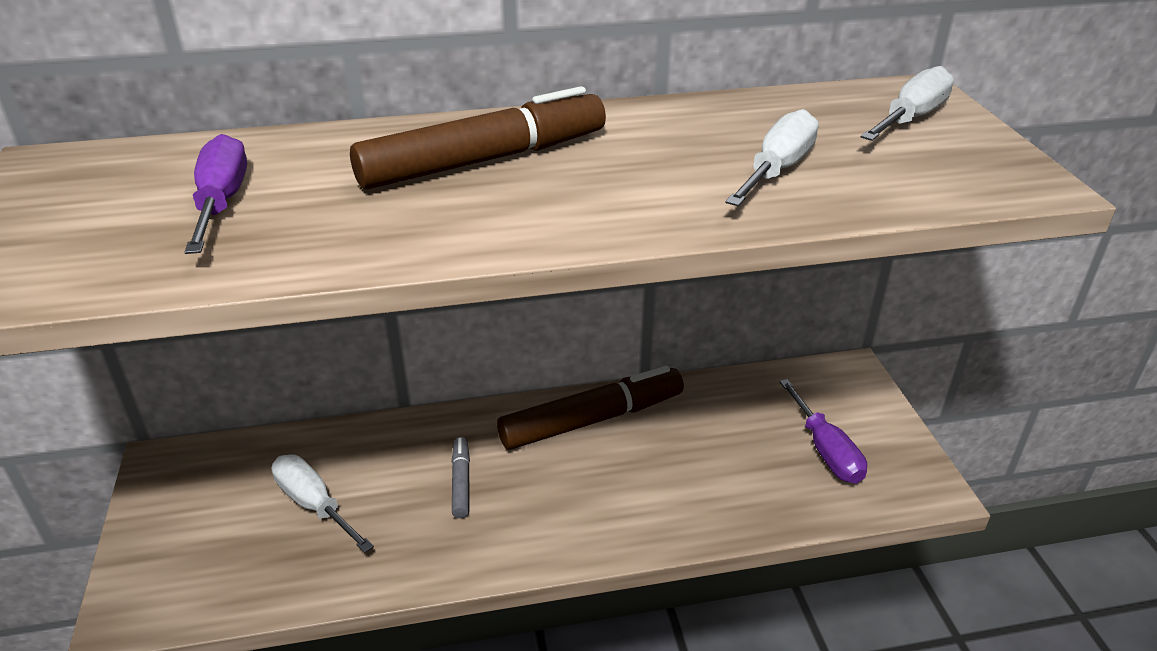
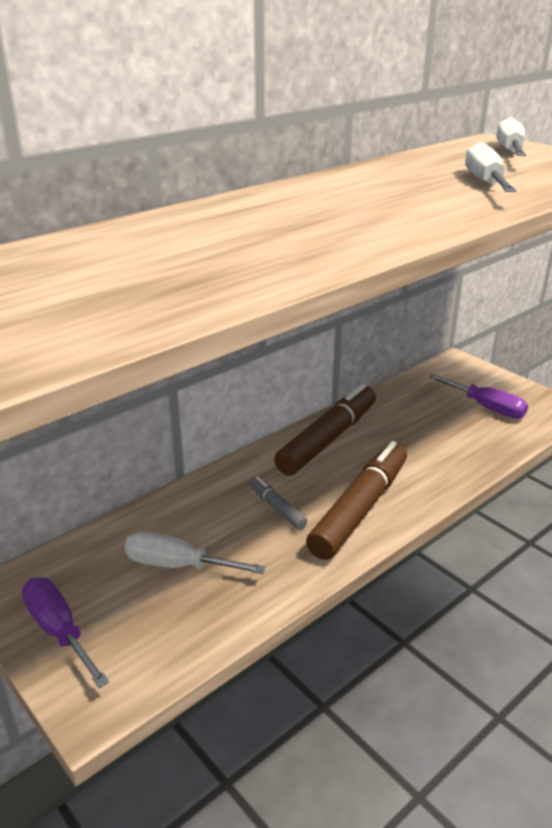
camera: 30 degrees left, 5 degrees down
purple screwdriver [185,134,247,254] -> purple screwdriver moved to [22,578,109,688]
brown marker [350,86,606,190] -> brown marker moved to [306,441,407,560]

